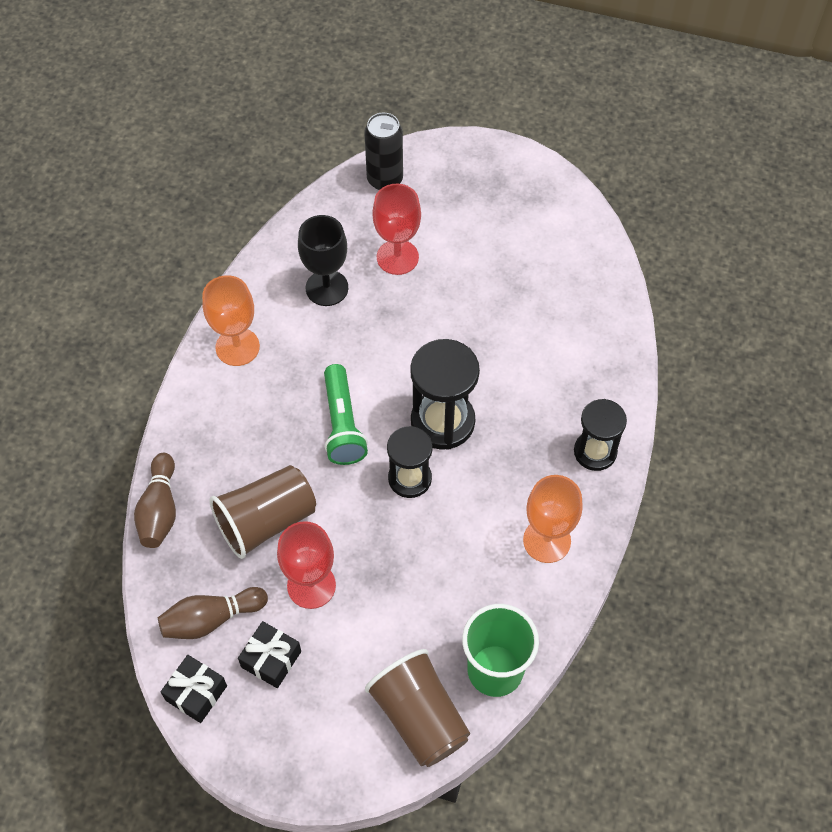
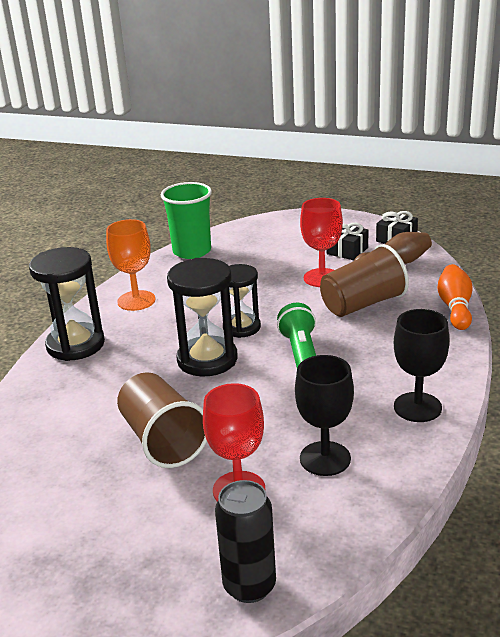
camera: 175 degrees left, 30 degrees down
brown bowling pin [134,453,176,548] -> orange bowling pin [437,264,473,330]
orange goblet [202,275,260,366] -> black goblet [394,309,449,422]
brown cup [365,649,470,767] -> brown cup moved to [117,372,207,468]
black hourglass [574,399,627,471] -> black hourglass [29,247,105,361], size x1.51

